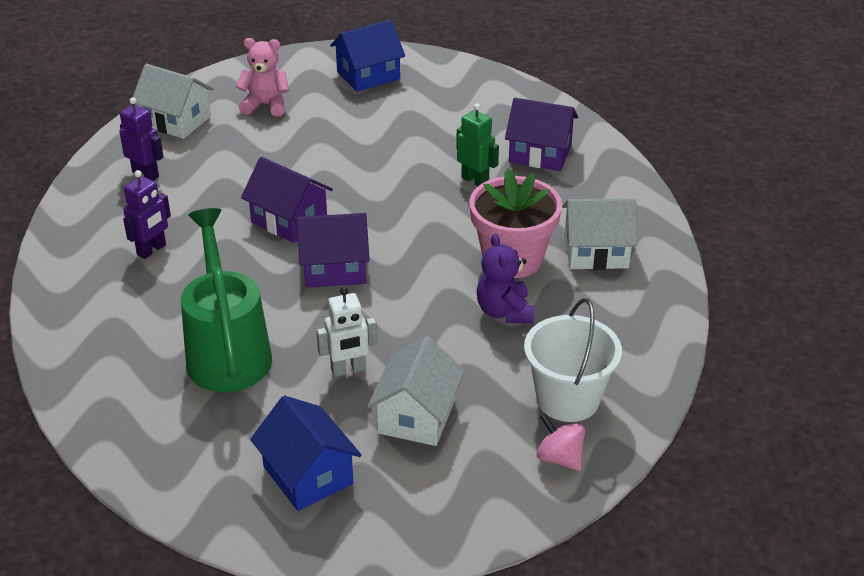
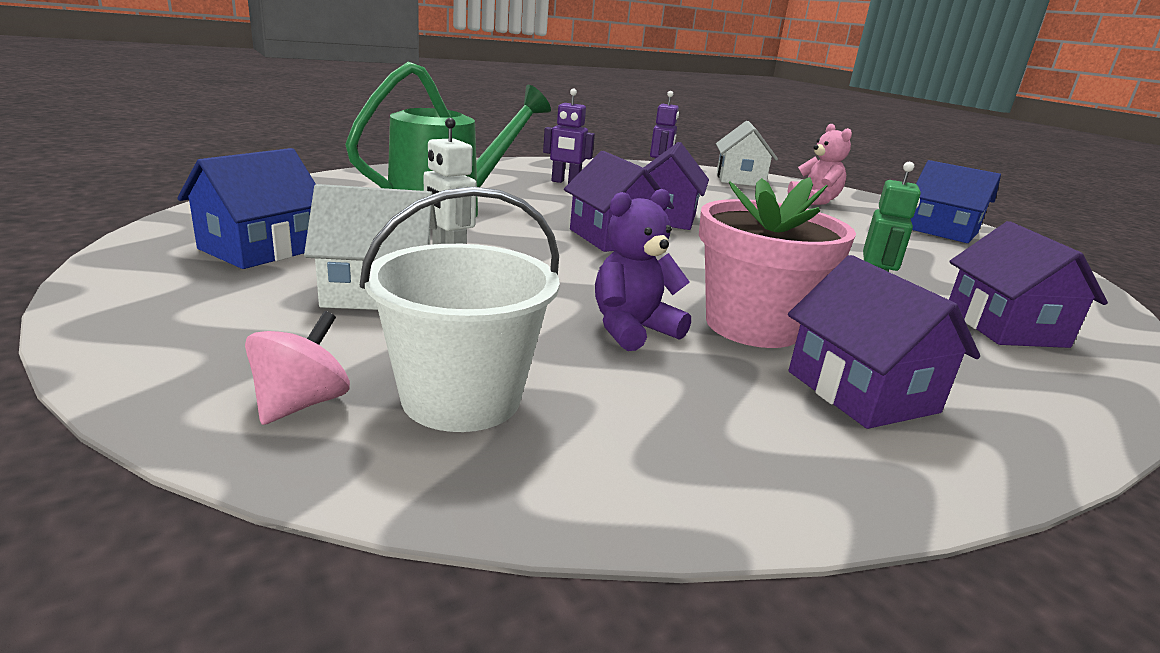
camera: 65 degrees right, 15 degrees down
white house [562,198,638,270] -> purple house [788,255,980,429]

